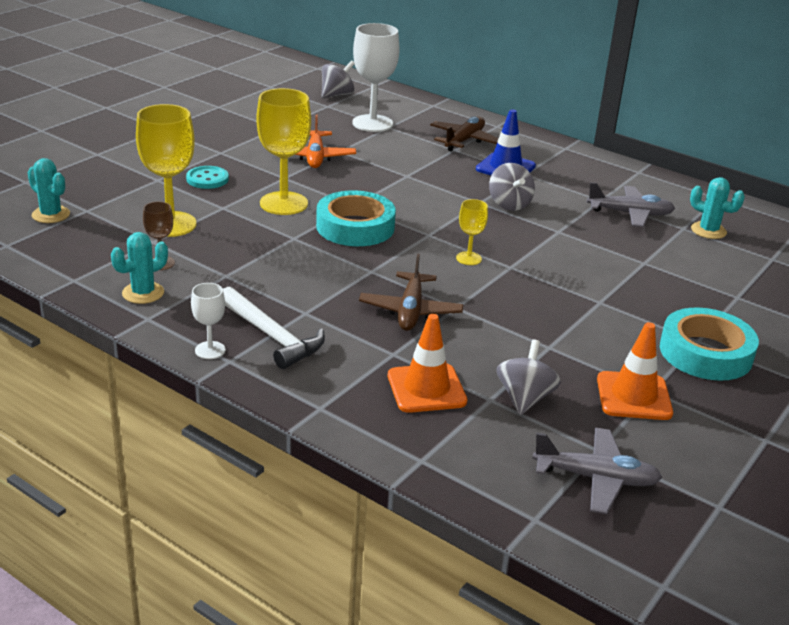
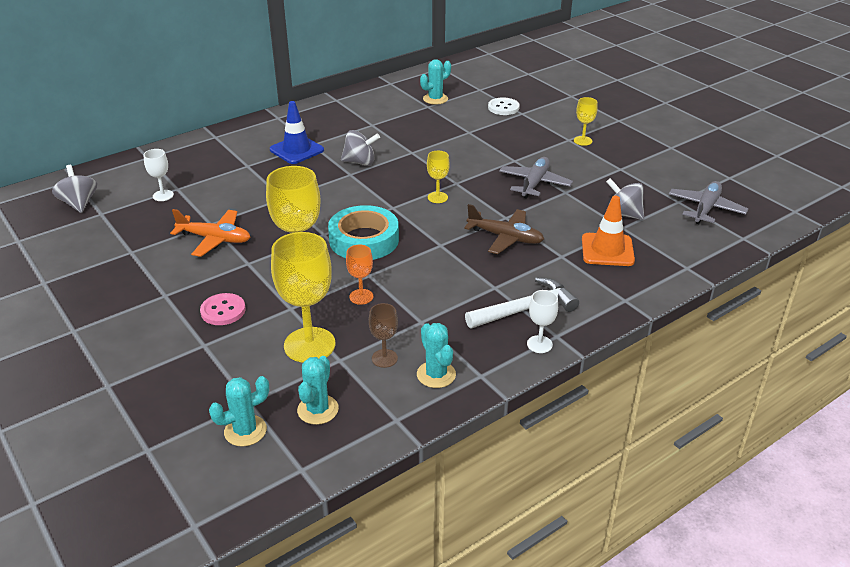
camera: 70 degrees left, 5 degrees up
turquoise button [186,166,229,189] -> pink button [200,293,246,325]
white goblet [352,23,400,132] -> white goblet [144,149,174,201], size x0.50
brown plane [430,116,499,151] -> none
grey plane [587,182,675,227] -> grey plane moved to [499,157,573,199]
orange traffic cone [597,322,673,420] -> none
turquoise tape [660,307,759,381] -> yellow goblet [574,97,598,146]
none -> turquoise cactus [297,356,339,425]
none -> orange goblet [346,245,373,305]
none -> white button [488,97,520,115]

